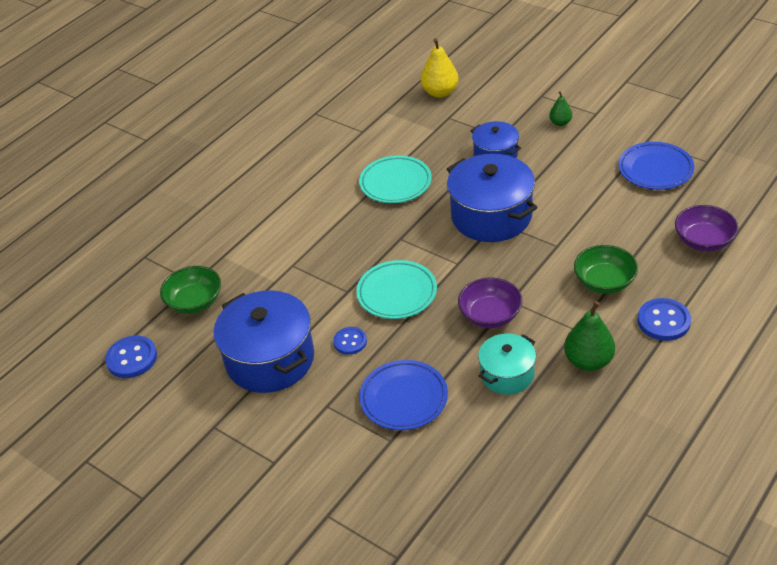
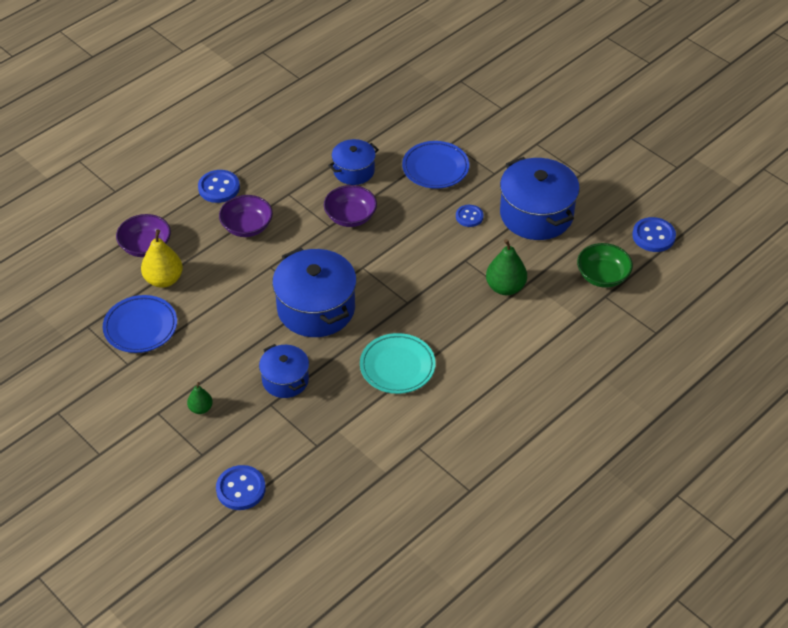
camera: 175 degrees left, 5 degrees up
turquoise plate [356,260,437,319] -> none
yellow pear [421,38,459,98] -> yellow pear moved to [141,229,183,288]
turquoise pot [478,334,536,395] -> blue pot [328,139,379,185]
green pear [564,301,615,371] -> green pear moved to [486,239,527,295]
green bowl [574,245,638,294] -> purple bowl [219,195,273,237]
none -> blue button [216,465,266,510]

